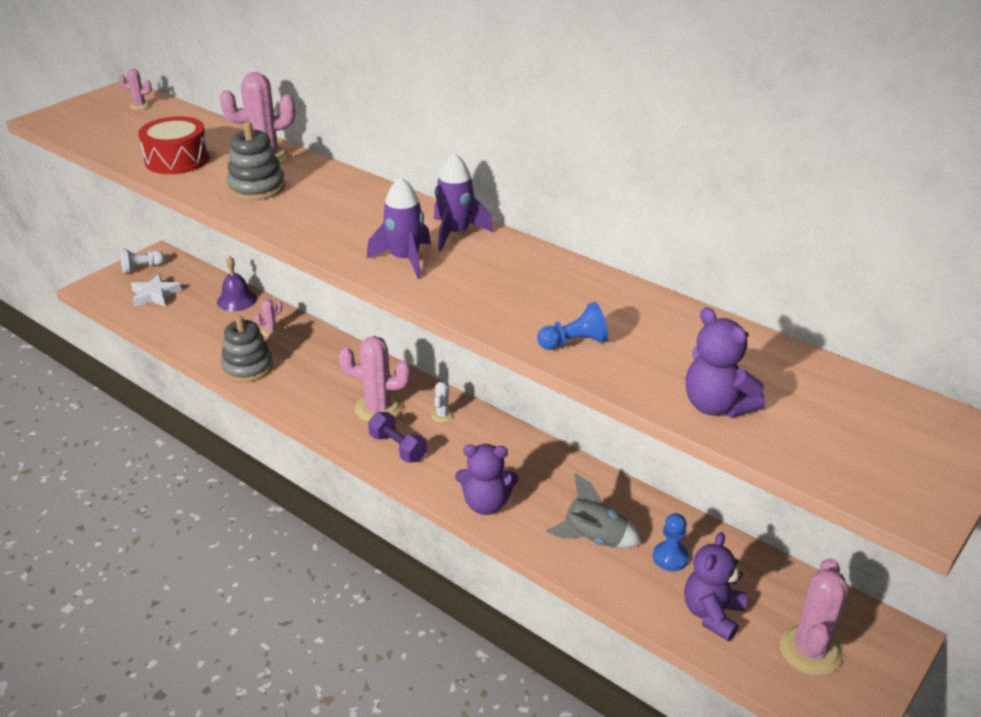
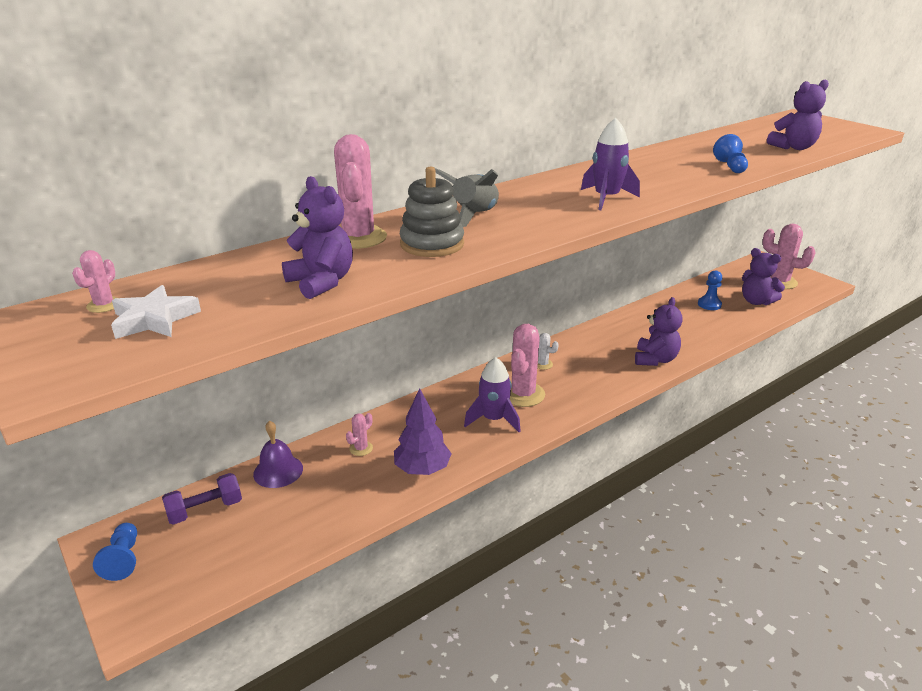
camera: 75 degrees left, 5 degrees down
white pawn [120,248,165,273] -> blue pawn [93,523,137,581]
white star [131,274,182,307] -> white star moved to [111,285,201,339]
red drum [138,116,209,174] -> purple teddy bear [282,176,353,299]
grey stacking toy [221,316,273,383] -> purple tree [394,388,452,475]
pink cactus [255,299,282,337] -> pink cactus turned 60 degrees clockwise [346,413,373,456]
purple dumbbell [368,412,427,463] -> purple dumbbell moved to [162,473,242,525]
purple rocket [434,153,493,251] -> purple rocket moved to [464,357,520,432]
grey rocket [546,473,642,548] -> grey rocket moved to [435,168,499,227]

